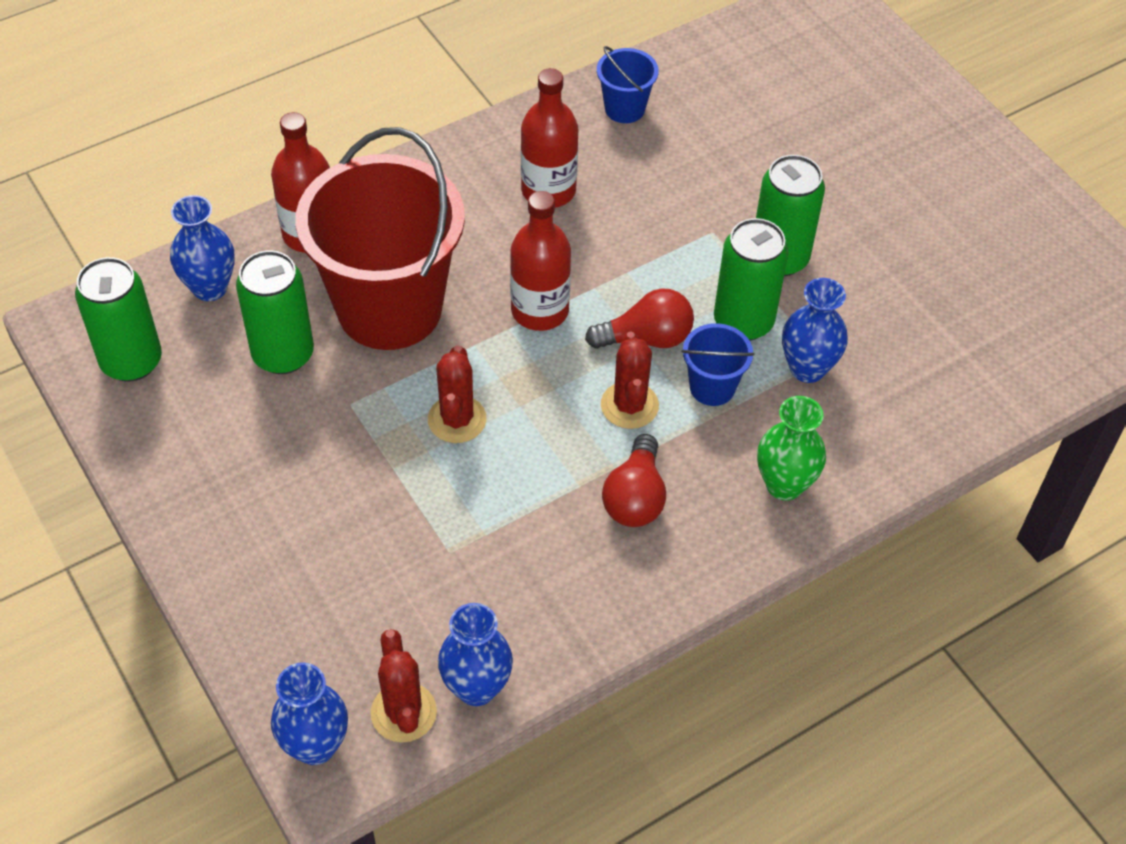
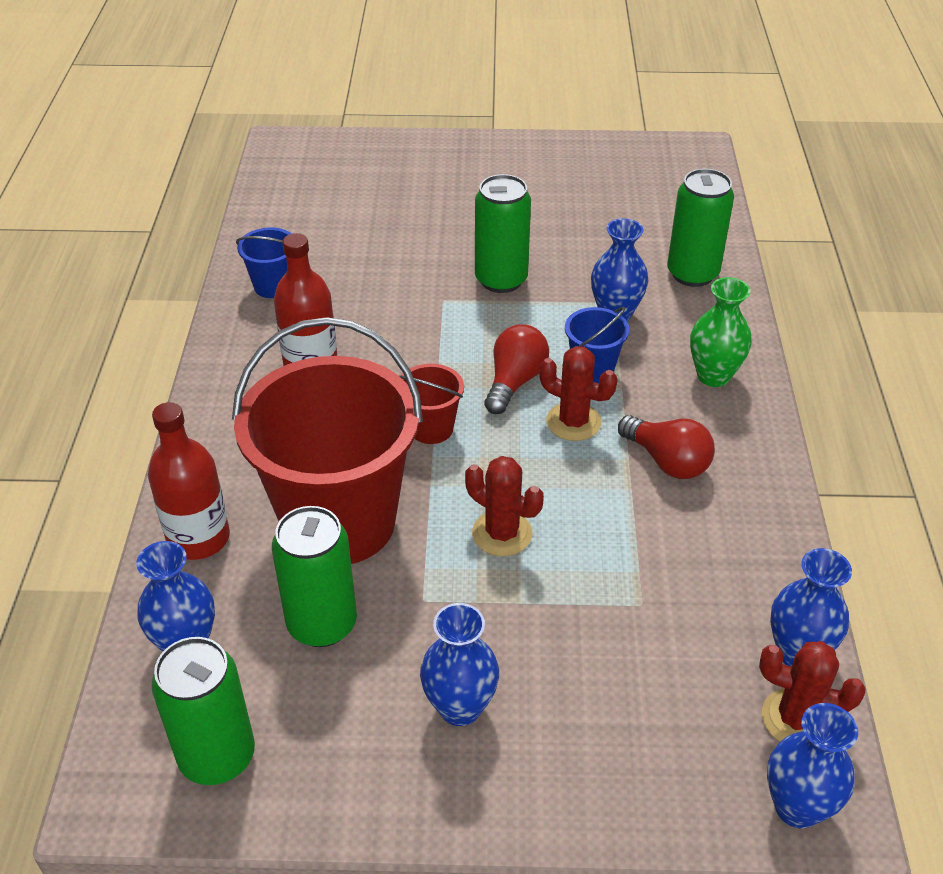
camera: 55 degrees left, 10 degrees down
red bottle [510,191,571,331] -> red bucket [399,364,464,444]
green can [714,218,788,341] -> green can moved to [667,169,734,287]
none -> blue vase [420,603,499,726]

